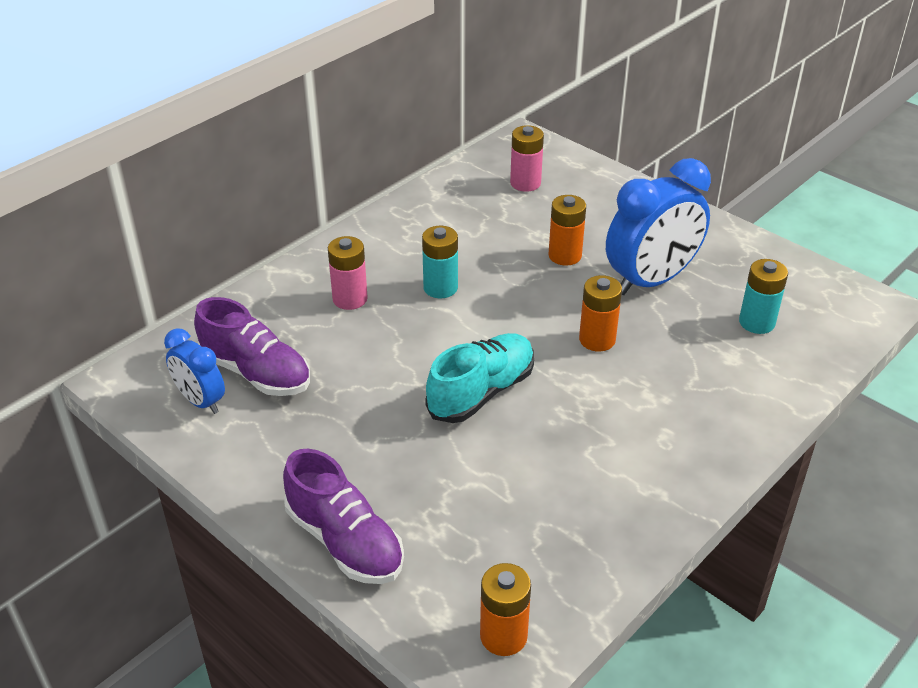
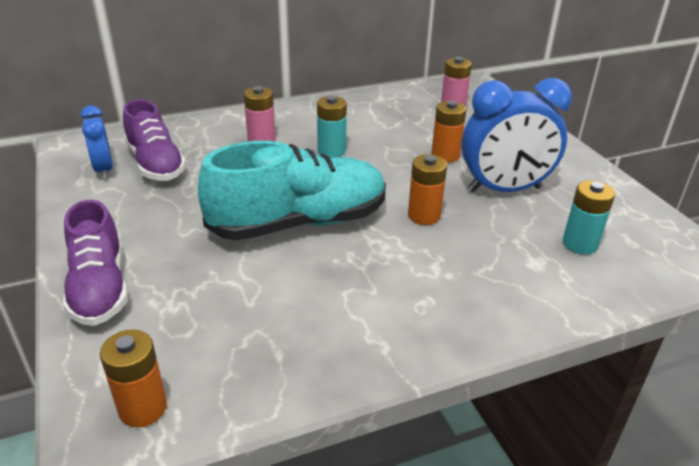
camera: 25 degrees right, 5 degrees down
turquoise shoe [425,333,534,423] -> turquoise shoe [198,141,386,240], size x1.52

